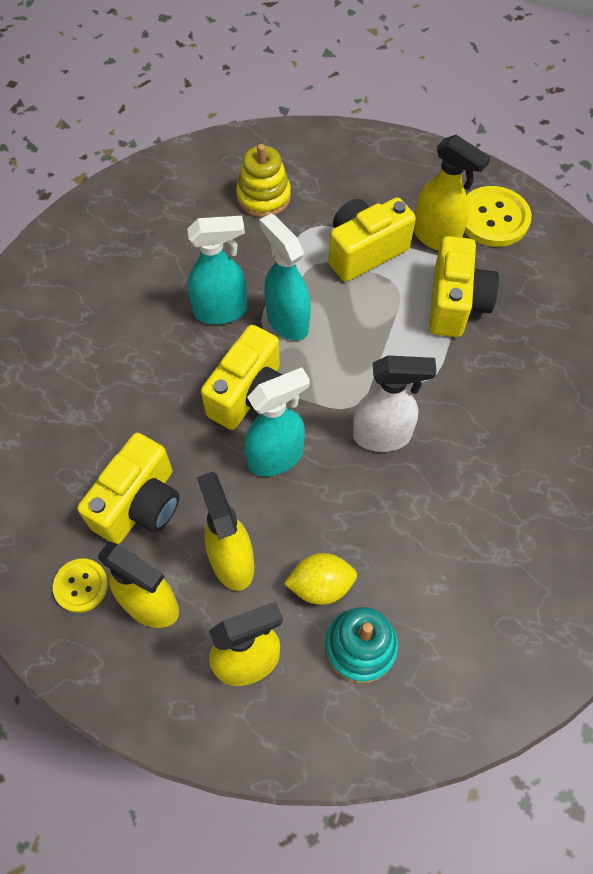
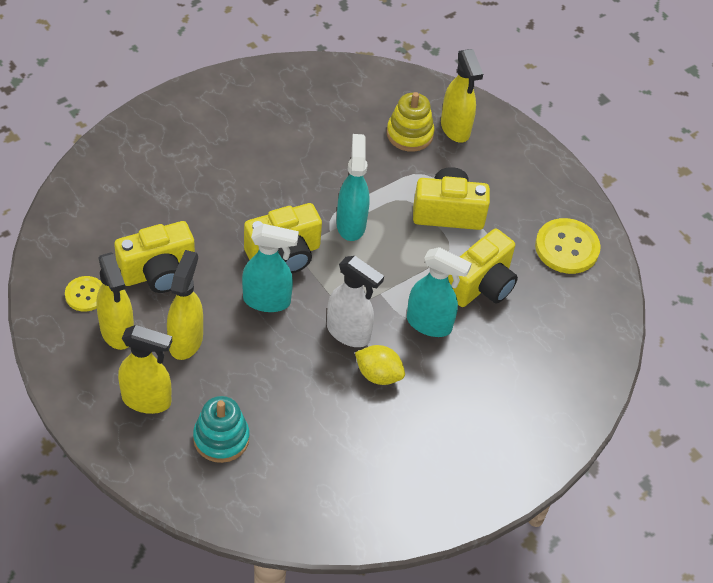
camera: 30 degrees right, 10 degrees down
turquoise spray bottle [187,216,247,324] -> turquoise spray bottle moved to [407,247,472,337]
yellow lemon [284,553,357,605] -> yellow lemon moved to [355,345,405,385]
yellow spray bottle [414,135,490,251] -> yellow spray bottle moved to [441,49,483,143]

